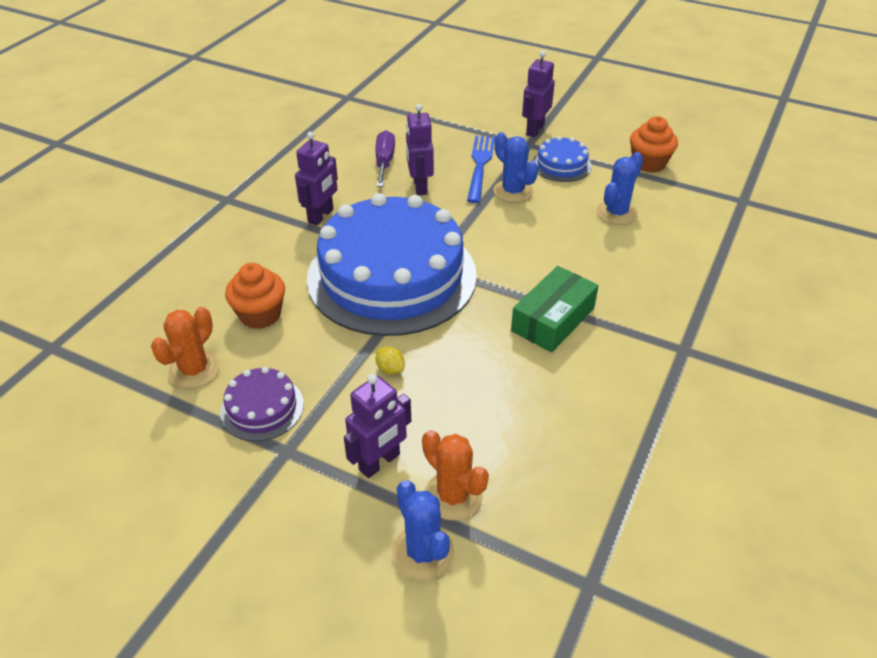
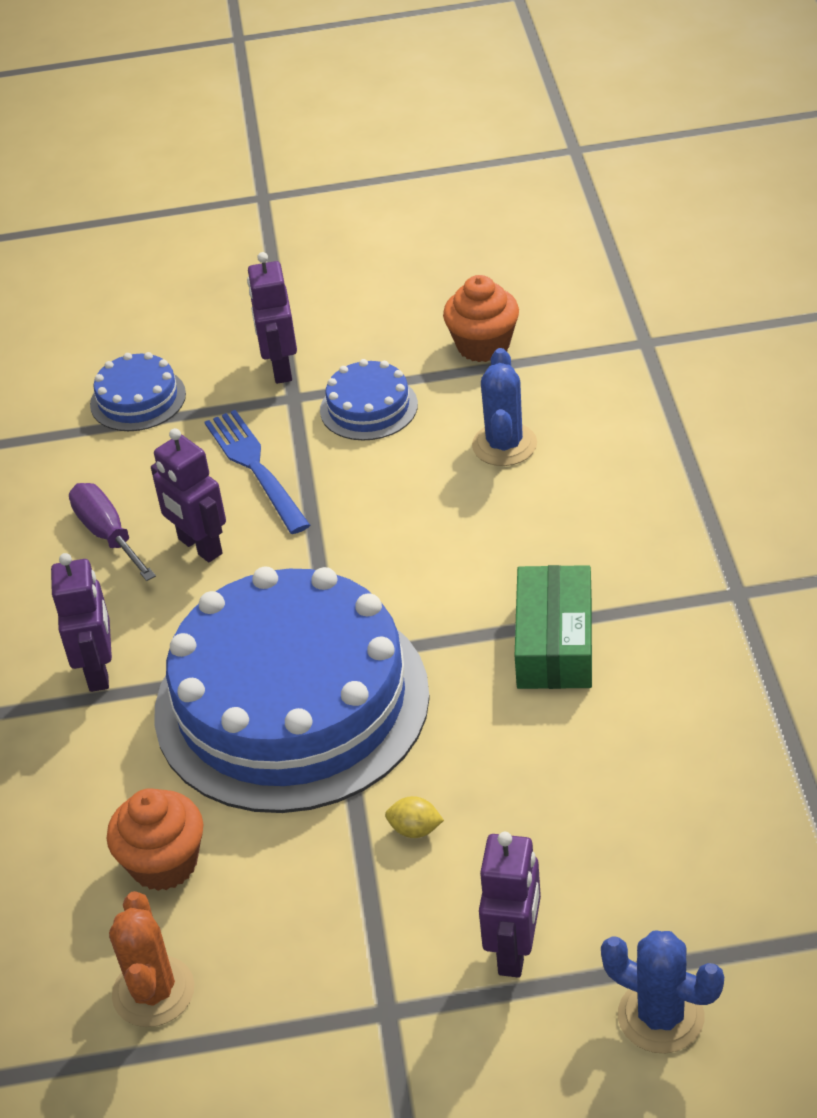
camera: 30 degrees left, 0 degrees up
purple cake [220,367,304,441] -> none
orange cactus [422,430,489,521] -> none
blue cactus [493,132,538,203] -> none
none -> blue cake [90,352,186,431]

